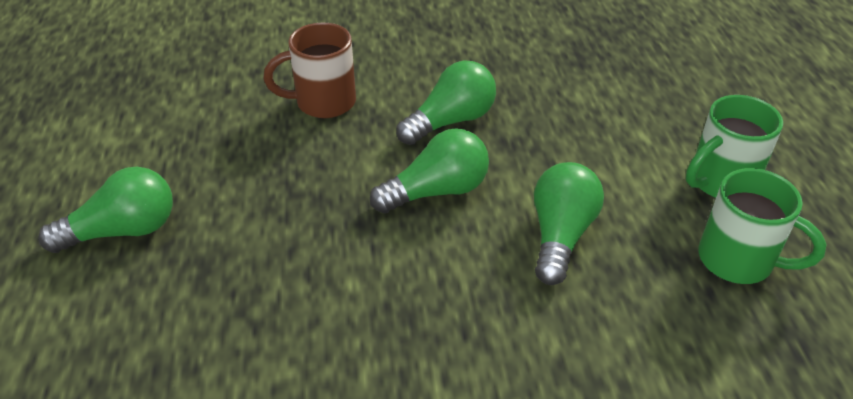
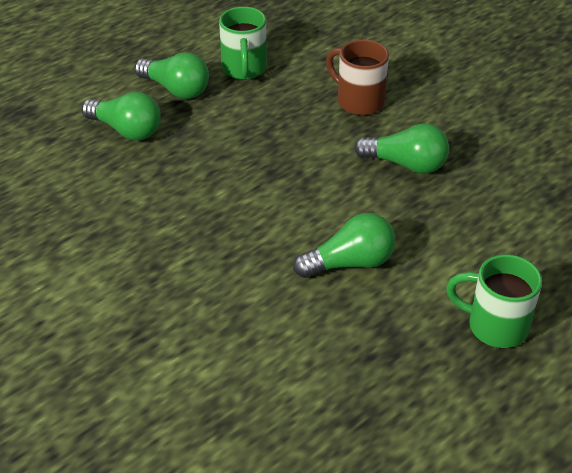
camera: 55 degrees right, 0 degrees up
green light bulb [370,128,489,213] -> green light bulb moved to [82,92,161,141]
green mug [698,168,827,284] -> green mug moved to [219,7,267,80]

